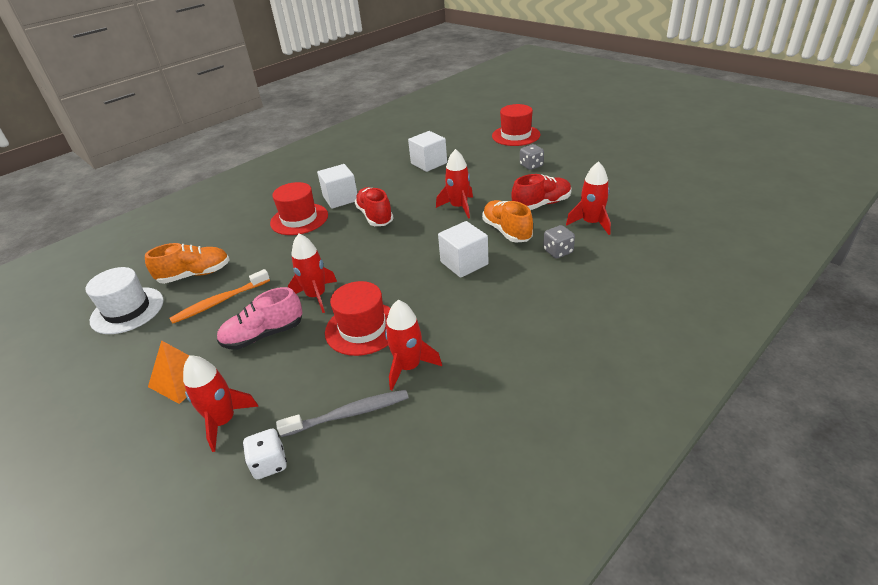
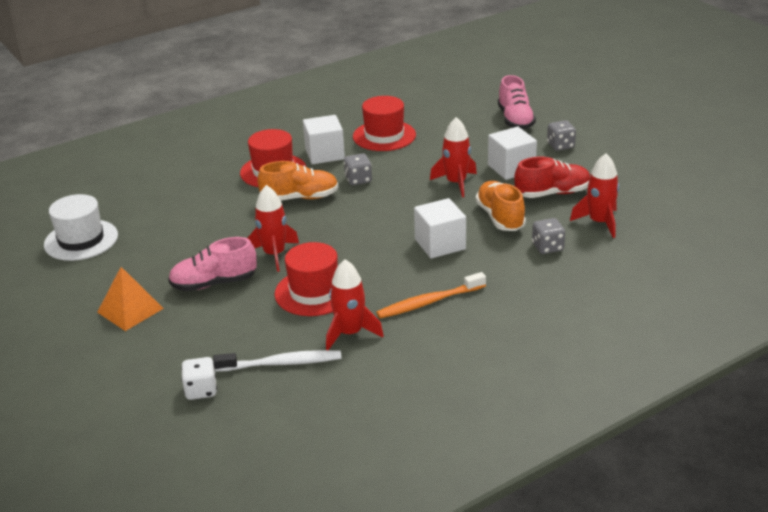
camera: 10 degrees right, 5 degrees down
orange shoe [145,243,230,284] -> orange shoe moved to [257,161,338,201]
orange toothbrush [169,269,270,324] -> orange toothbrush moved to [376,272,486,318]
red rocket [183,355,258,452] -> none
grey toothbrush [276,390,409,437] -> white toothbrush [213,350,341,372]
red shoe [354,187,394,226] -> grey dice [344,153,372,185]
white cube [408,131,447,172] -> white cube moved to [488,127,537,180]
red hat [492,104,540,146] -> red hat moved to [353,96,416,151]
none -> pink shoe [498,75,536,130]

